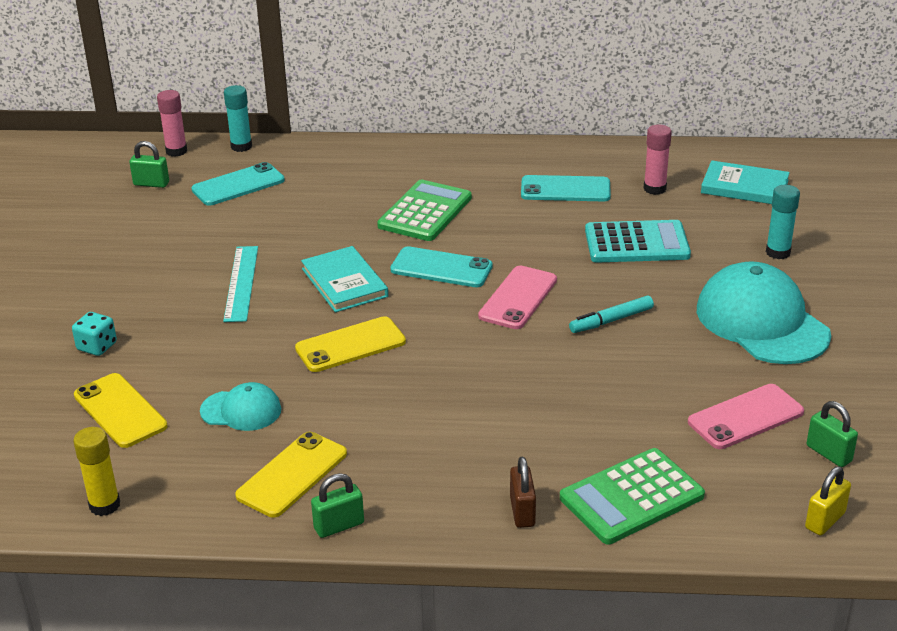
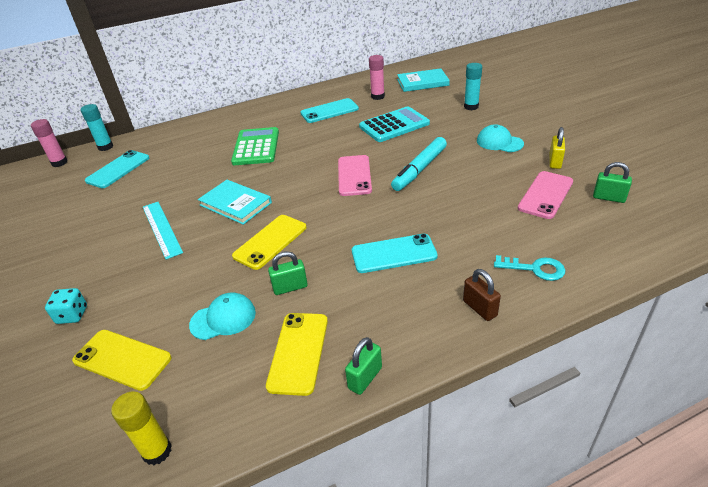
camera: 25 degrees left, 5 degrees up
green padlock [129,141,169,188] -> green padlock moved to [268,251,308,295]
turquoise phone [390,246,493,287] -> turquoise phone moved to [352,234,438,273]
green calculator [560,448,705,544] -> turquoise key [494,255,566,281]
turquoise marker [569,296,654,333] -> turquoise marker [391,137,447,191], size x1.51
turquoise cap [697,261,831,364] -> turquoise cap [477,124,524,152], size x0.52
yellow padlock [805,466,851,536] -> yellow padlock moved to [549,127,565,169]

